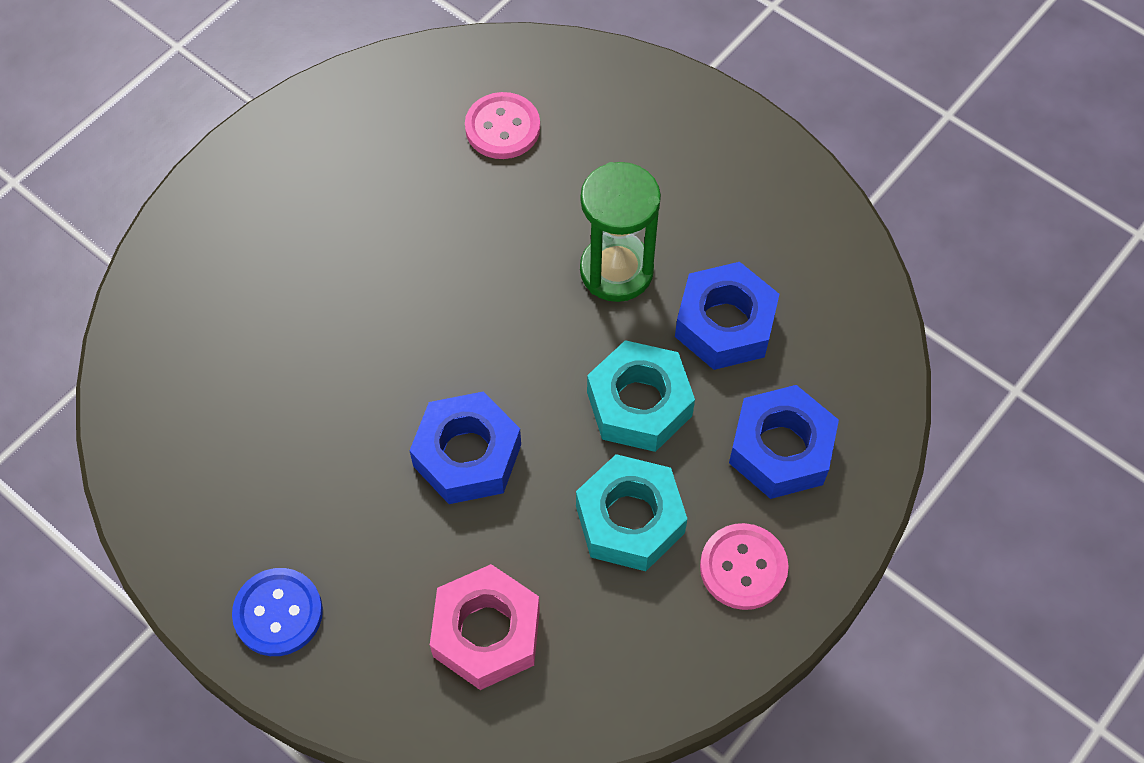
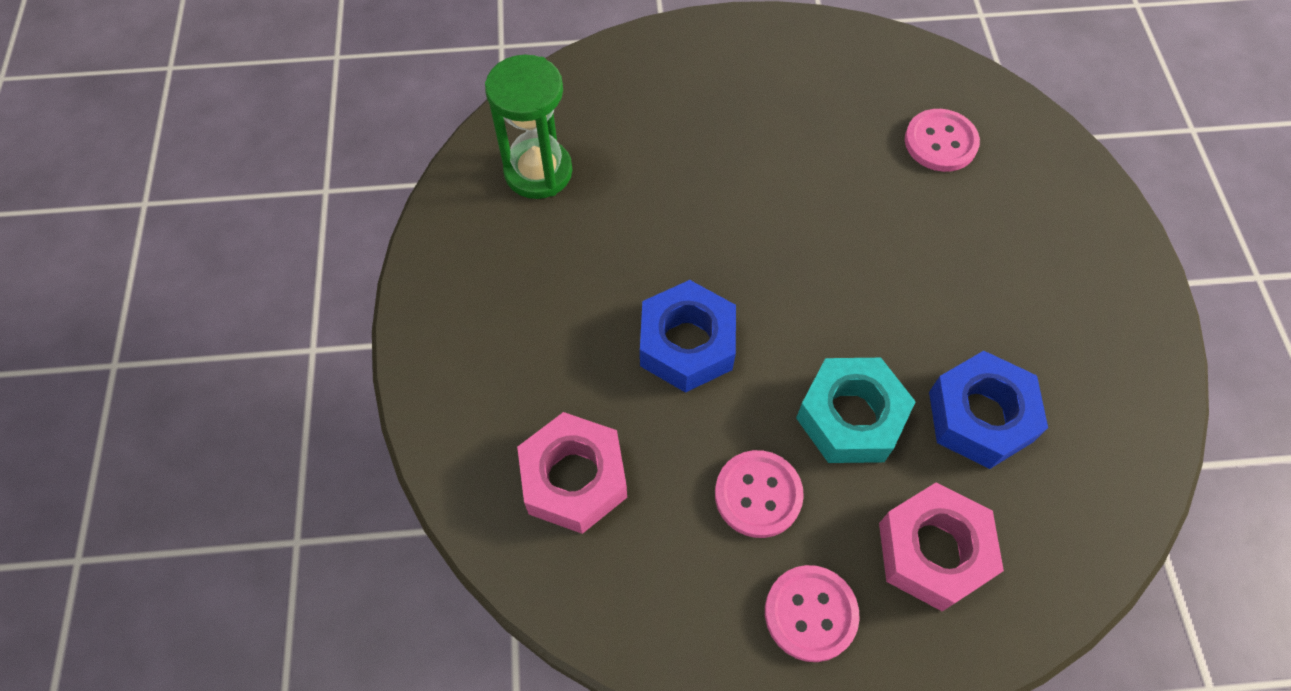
camera: 45 degrees right, 0 degrees up
blue button [232,568,323,656] -> none
turquoise nut [576,454,687,571] -> pink button [715,450,804,538]
green hourglass [580,162,661,302] -> green hourglass moved to [485,55,572,199]
blue nut [729,385,839,499] -> pink nut [879,482,1004,612]

